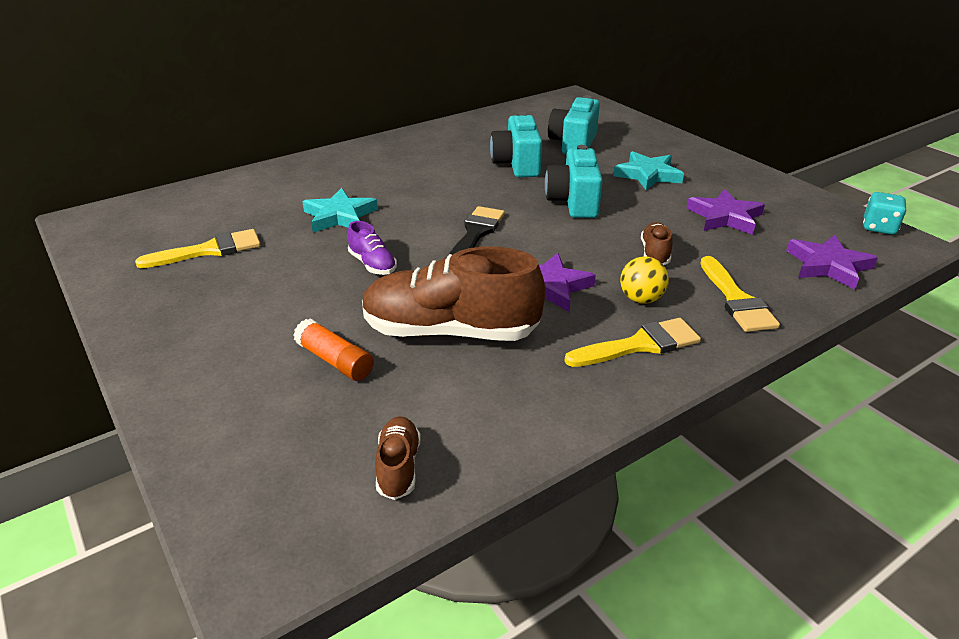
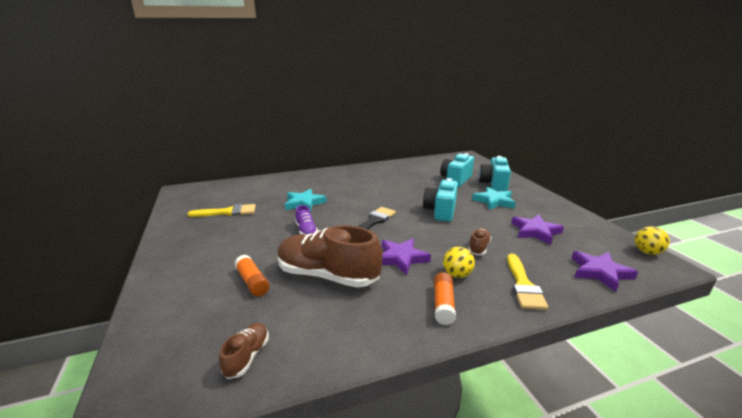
camera: 15 degrees right, 10 degrees down
turquoise camera [490,112,542,177] -> turquoise camera moved to [479,156,511,191]
yellow brush [564,318,701,367] -> orange glue stick [434,272,456,325]
turquoise dice [863,192,907,235] -> yellow ball [635,226,670,255]

